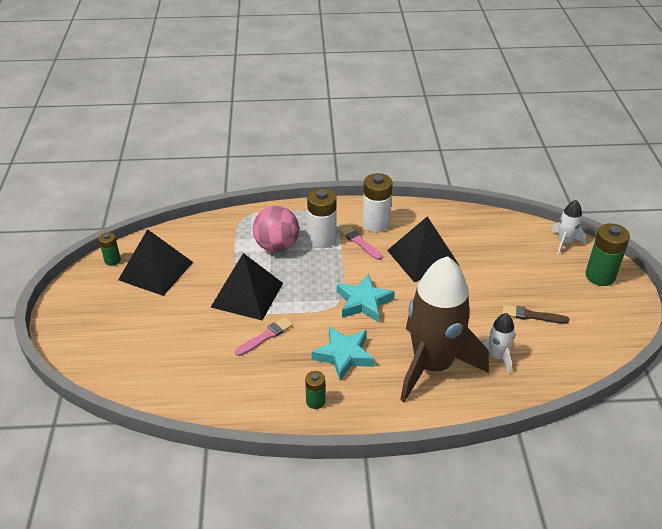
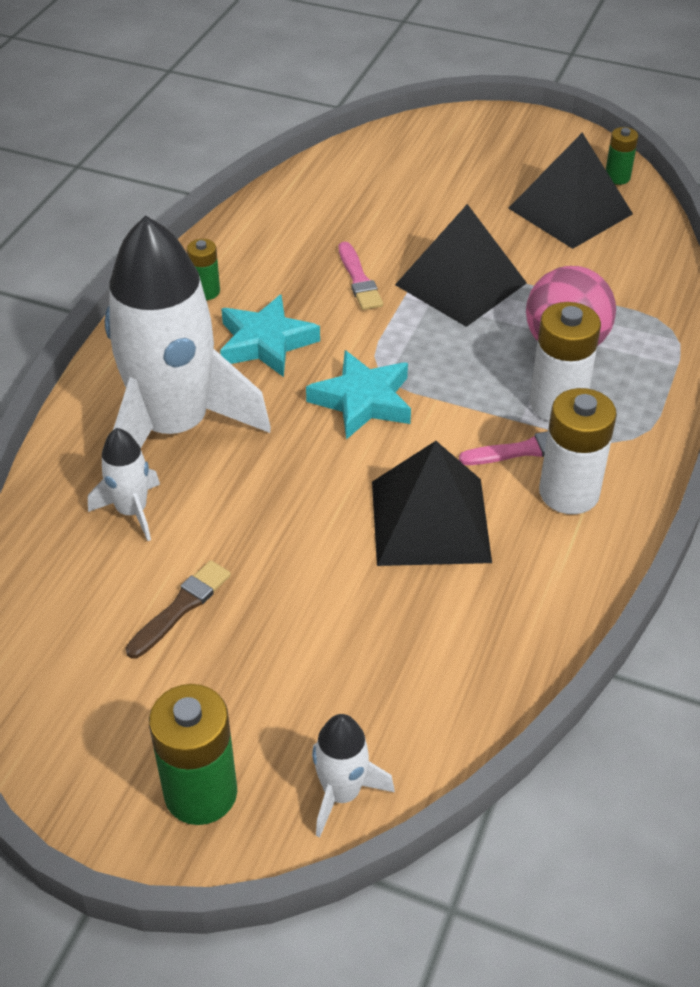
camera: 115 degrees right, 5 degrees up
brown rocket [400,256,489,402] -> white rocket [105,215,271,448]

